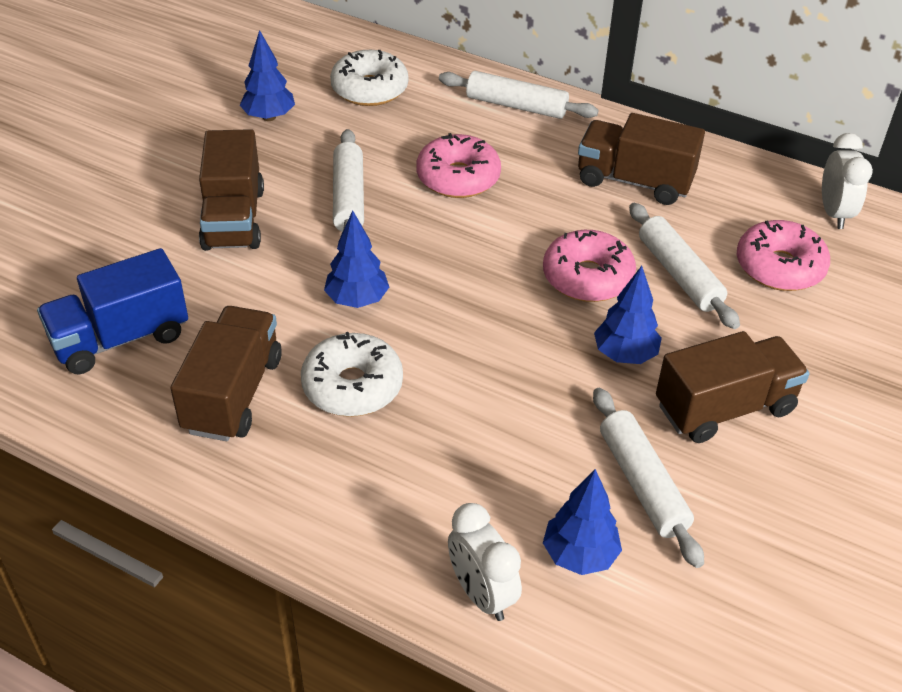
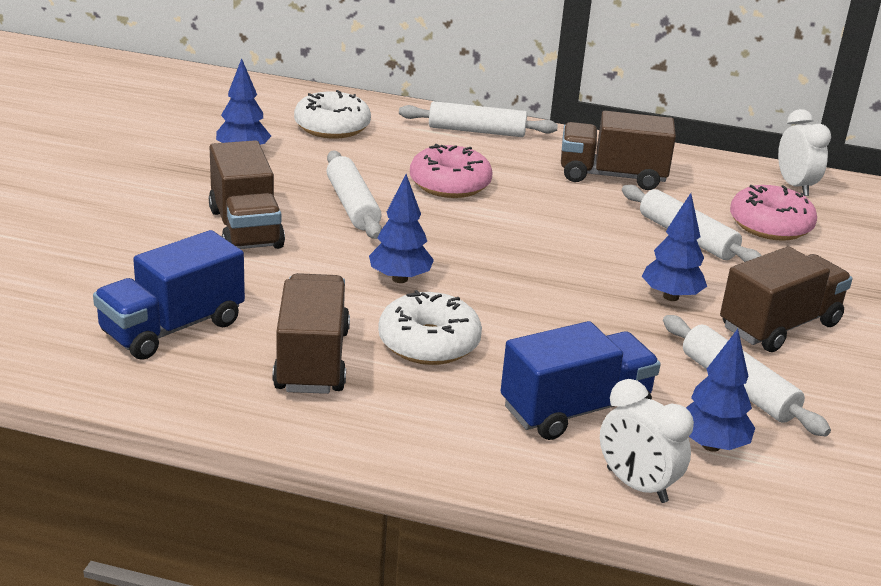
camera: 15 degrees left, 15 degrees down
pink donut [543,230,636,302] -> none
none -> blue truck [501,321,661,440]

